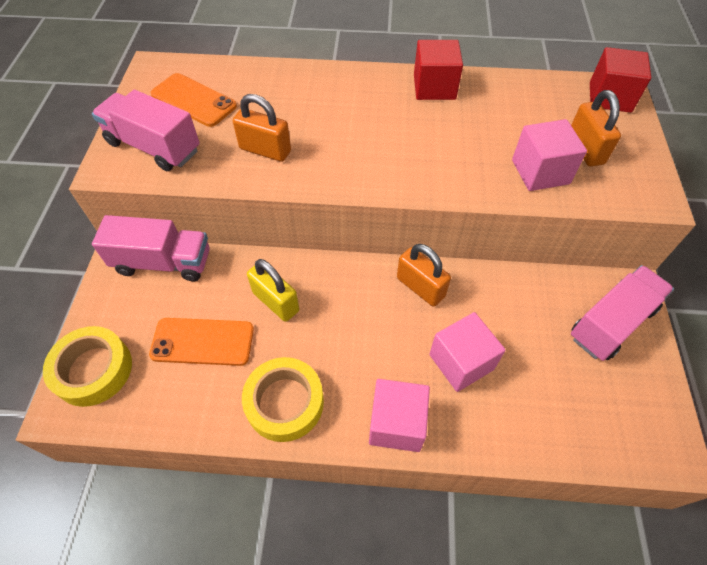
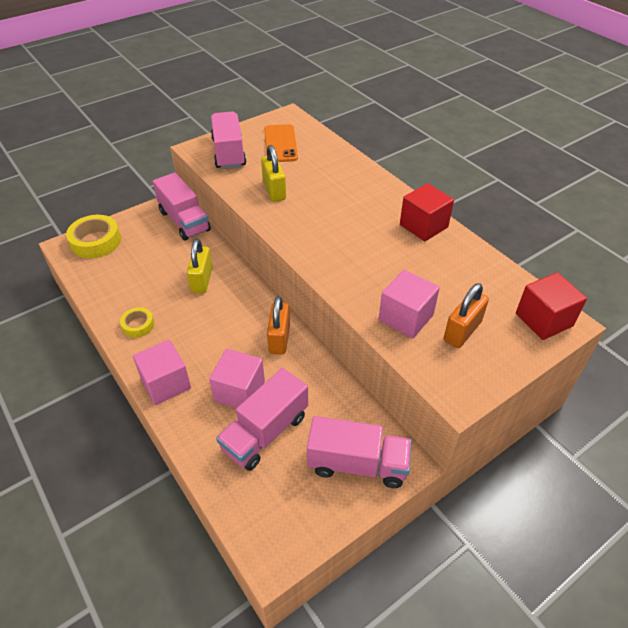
camera: 50 degrees right, 10 degrees down
orange phone [149,318,254,366] -> none
orange padlock [233,94,291,162] -> yellow padlock [261,145,286,202]
yellow tape [242,357,324,442] -> yellow tape [120,307,154,338], size x0.56
none -> pink truck [216,368,308,471]

